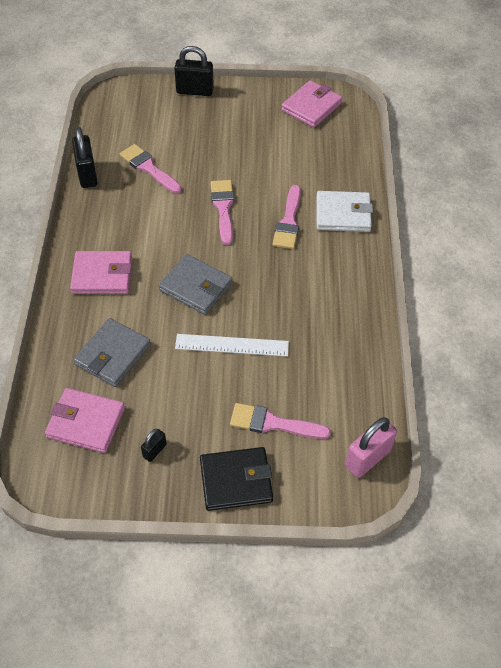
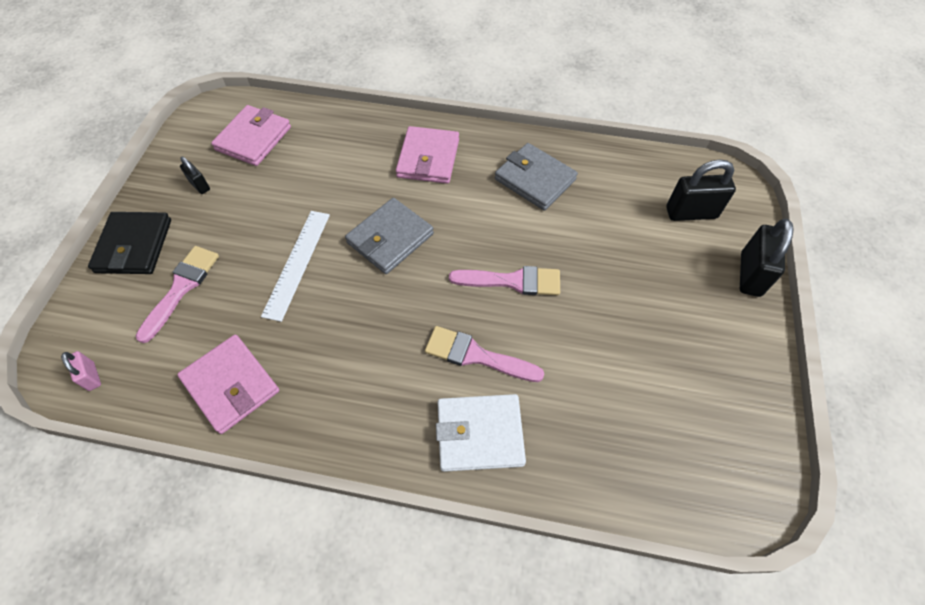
camera: 100 degrees right, 5 degrees up
black padlock [72,127,98,188] -> black padlock moved to [666,160,736,221]
grey wallet [73,318,151,387] -> grey wallet moved to [495,143,578,210]
pink brush [120,144,182,194] -> none
pink wallet [281,80,343,128] -> pink wallet moved to [177,334,279,434]
white wallet [316,191,373,232] -> white wallet turned 75 degrees clockwise [436,394,526,472]
pink padlock [345,417,397,478] -> pink padlock [61,351,101,391], size x0.53

